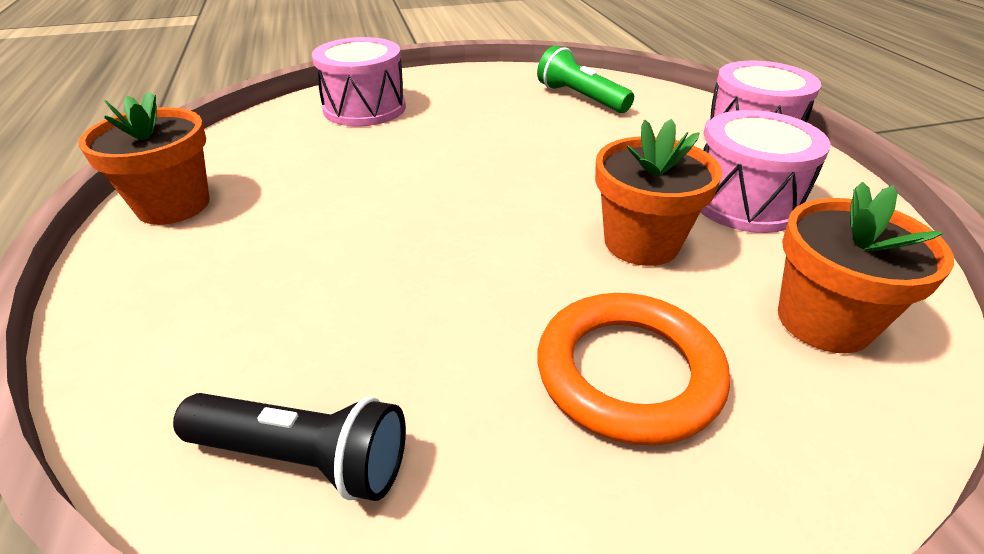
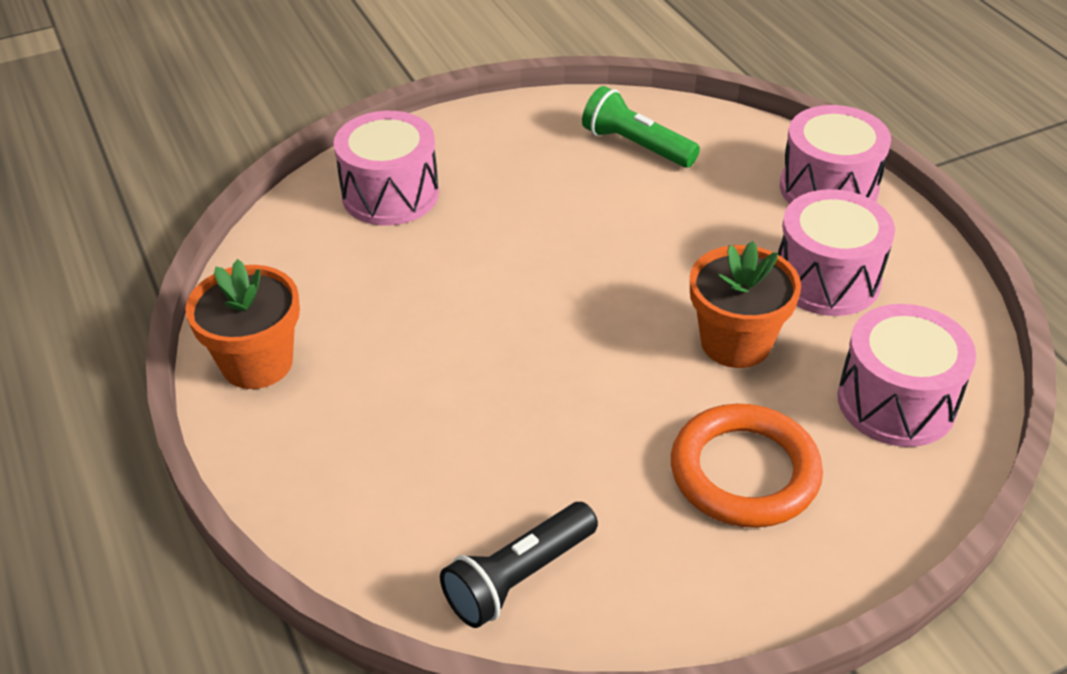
camera: 10 degrees left, 5 degrees up
black flashlight [173,393,406,501] -> black flashlight turned 135 degrees clockwise [440,502,598,628]
orange flower pot [778,182,954,353] -> pink drum [837,304,976,447]

